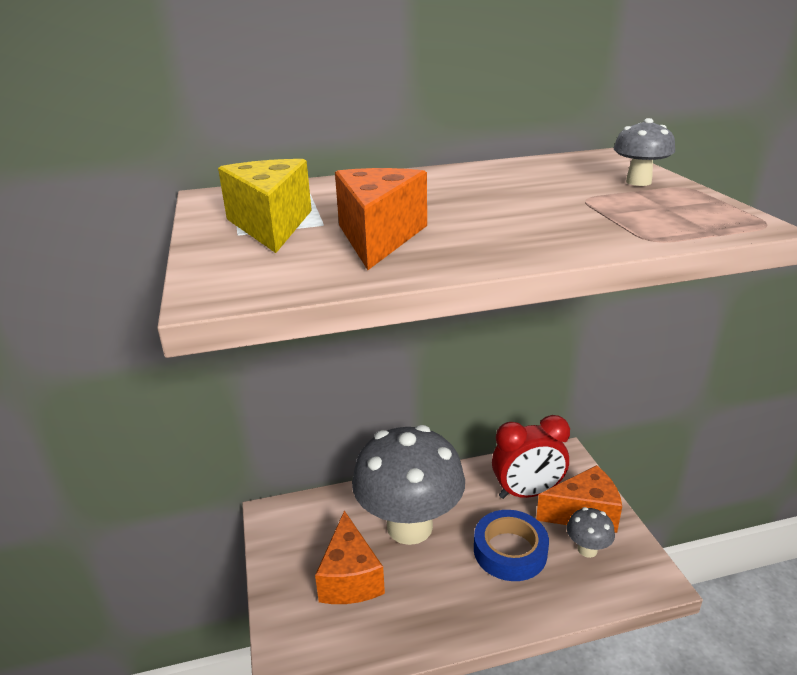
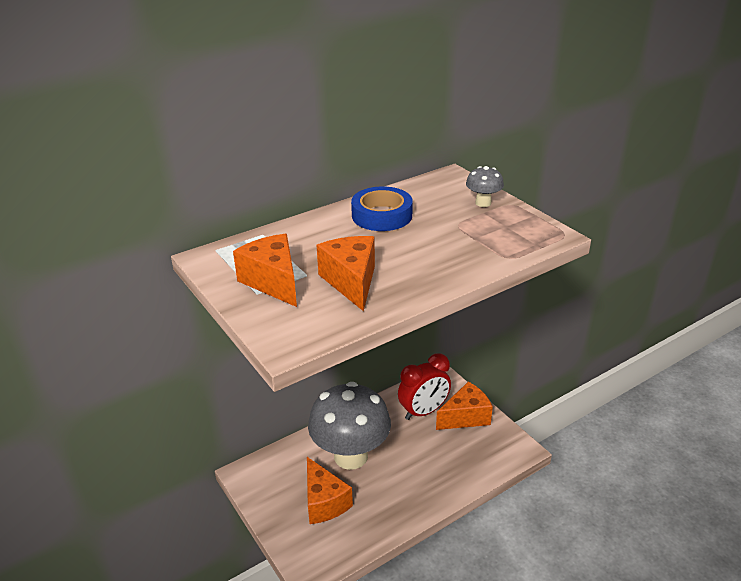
camera: 20 degrees left, 5 degrees up
yellow cheese [218,159,312,253] -> orange cheese [233,234,297,307]
blue tape [474,510,549,581] -> blue tape moved to [351,187,413,231]
grey mushroom [567,507,615,558] -> none

